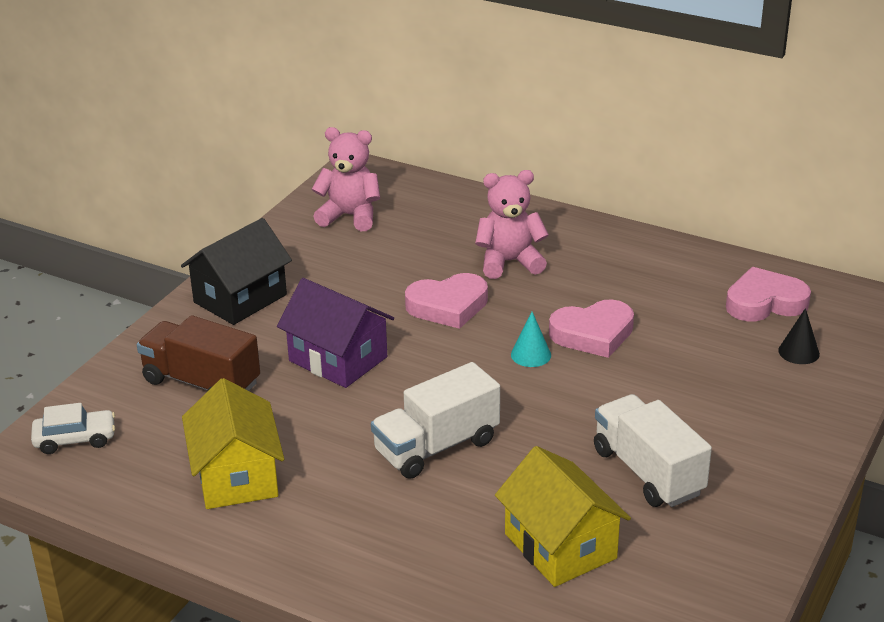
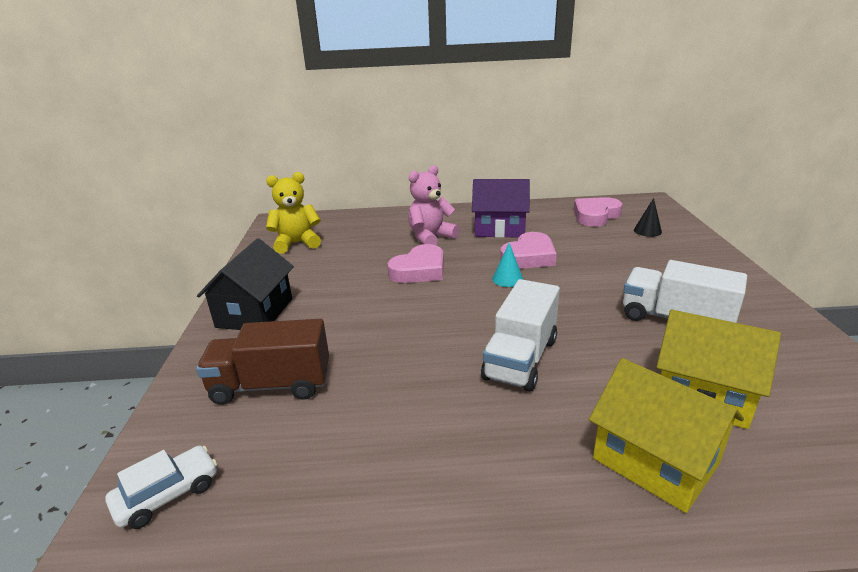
camera: 30 degrees left, 5 degrees down
yellow house [182,378,284,509] -> yellow house moved to [589,358,744,513]
purple house [277,278,394,388] -> purple house moved to [472,179,530,238]
pink teddy bear [312,127,380,231] -> yellow teddy bear [266,172,321,254]

